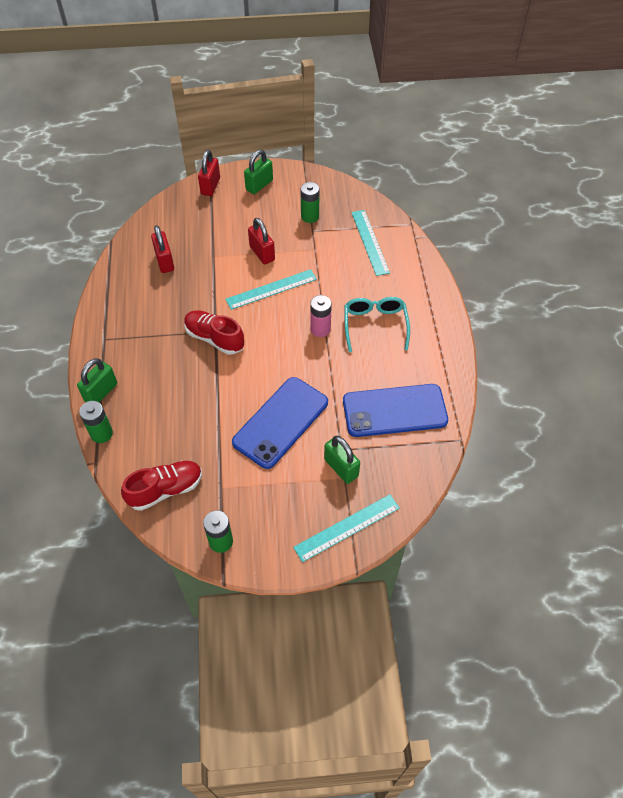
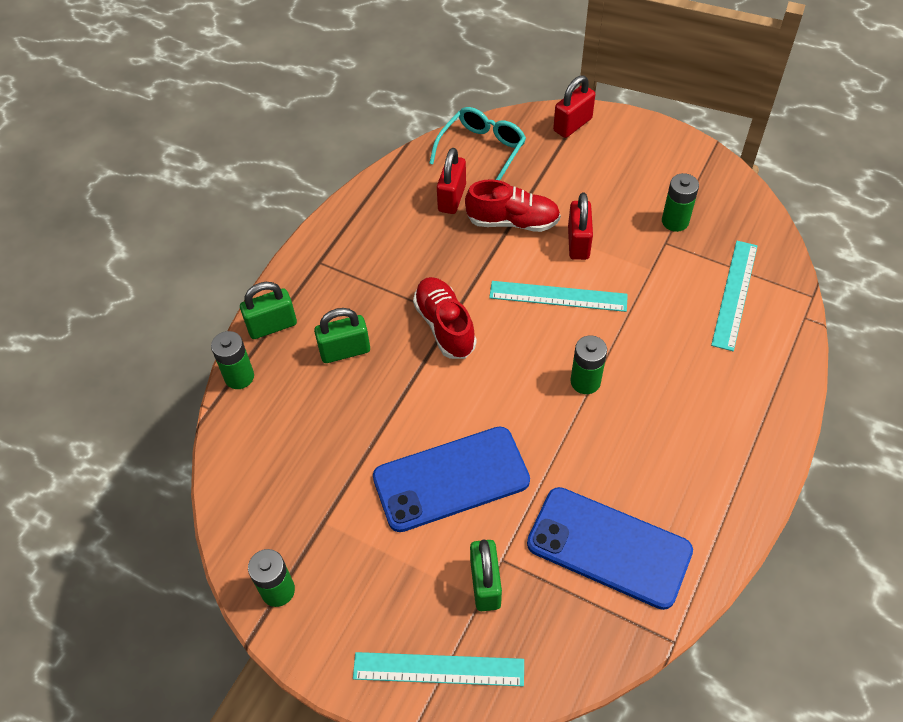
camera: 35 degrees right, 0 degrees up
red shoe [121,461,202,511] -> red shoe moved to [465,179,561,232]
green padlock [244,149,273,194] -> green padlock moved to [314,308,370,363]
pink battery [310,295,332,337] -> green battery [571,335,607,394]
turquoise glasses [345,297,410,352] -> turquoise glasses moved to [429,107,526,181]

